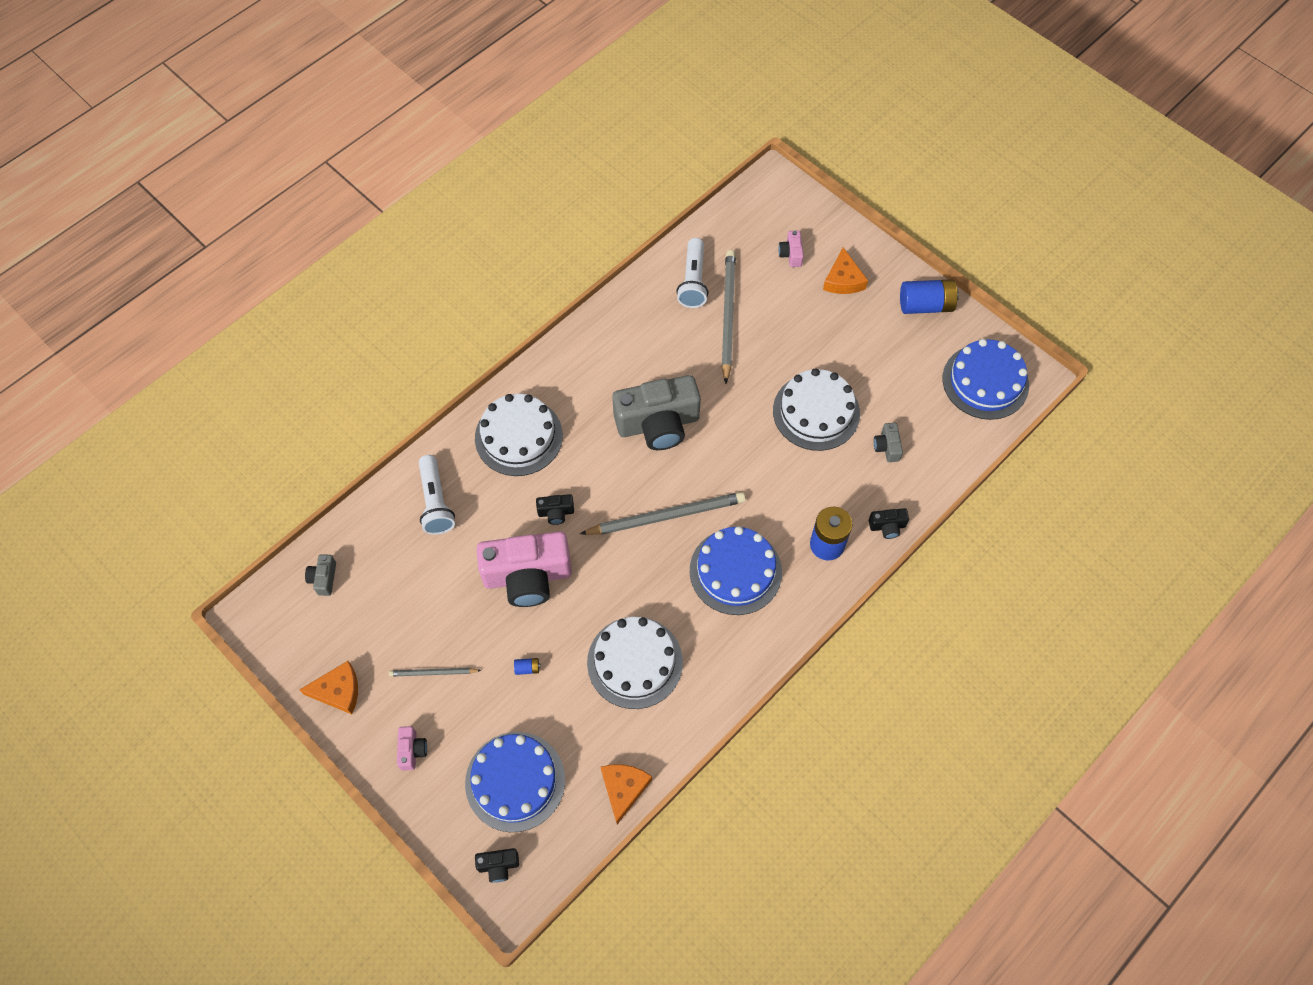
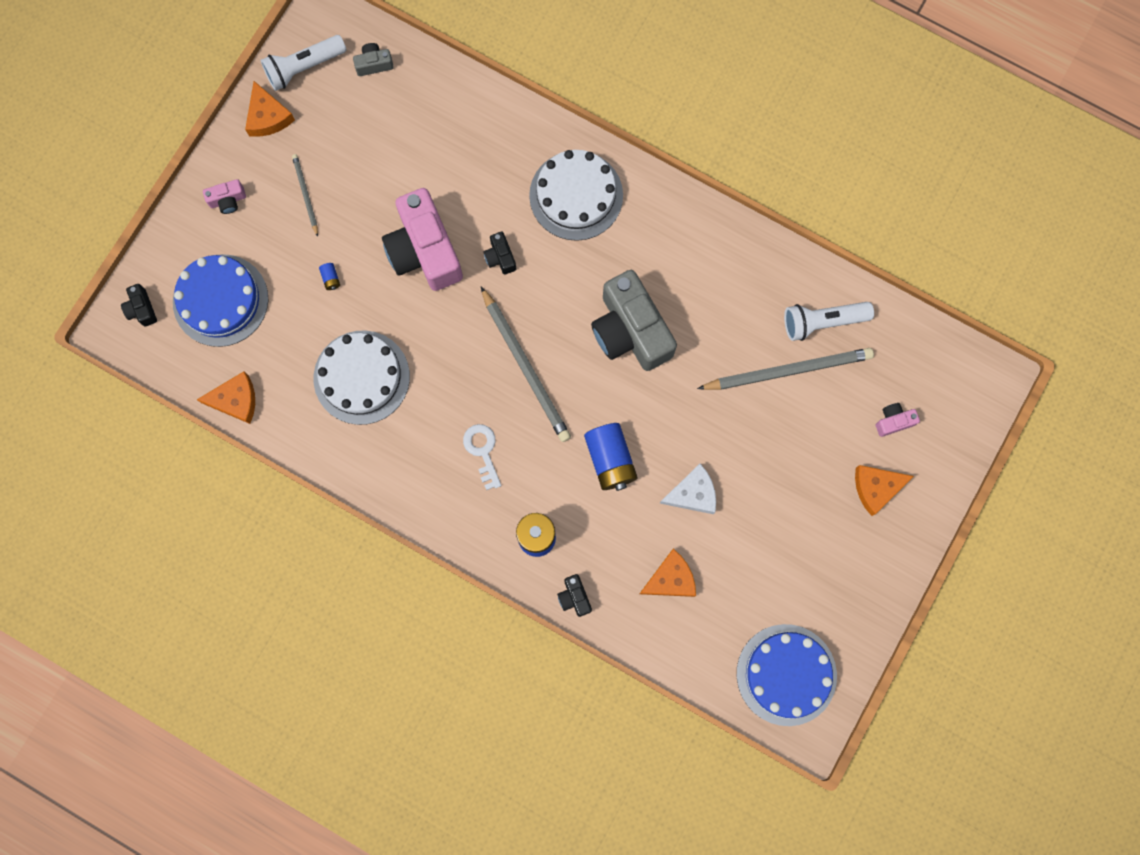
camera: 75 degrees right, 15 degrees up
white flashlight [419,455,455,535] -> white flashlight moved to [261,35,346,91]
blue cake [690,526,782,615] -> white key [463,424,501,490]
white cake [773,368,860,451] -> white cheese [660,464,716,514]
grey camera [874,423,903,462] -> orange cheese [640,549,696,597]
blue battery [900,279,959,314] -> blue battery moved to [584,423,637,491]

